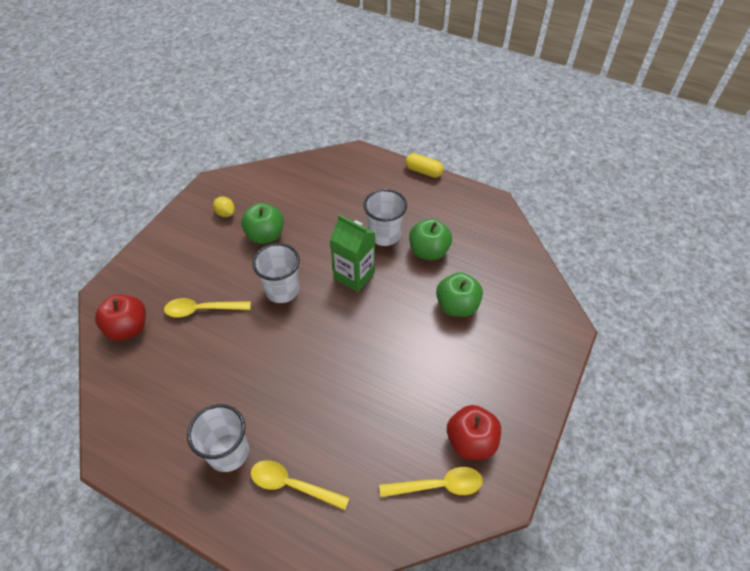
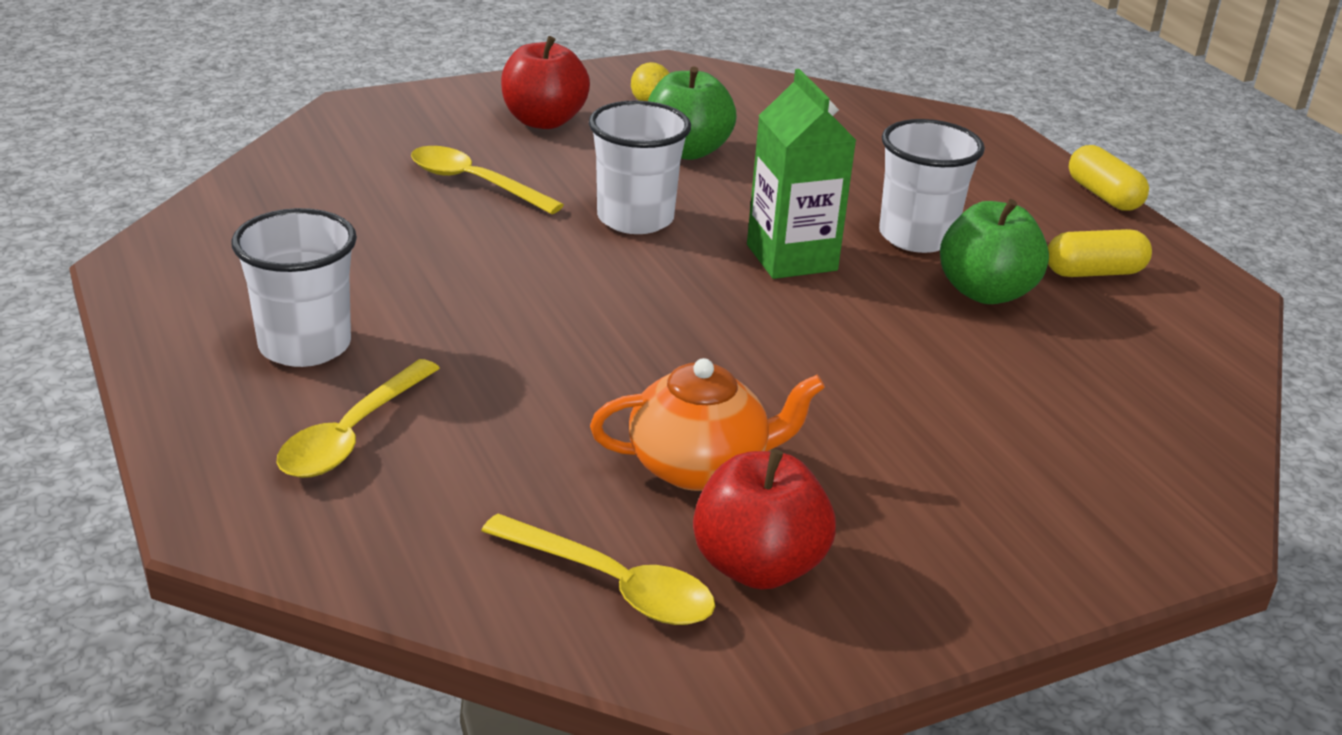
camera: 35 degrees right, 20 degrees down
red apple [95,295,146,341] -> red apple moved to [501,36,590,129]
yellow spoon [251,460,350,510] -> yellow spoon turned 120 degrees counterclockwise [277,359,440,478]
green apple [436,272,483,317] -> none
none -> orange teapot [590,358,825,491]
none -> yellow capsule [1048,229,1152,277]

